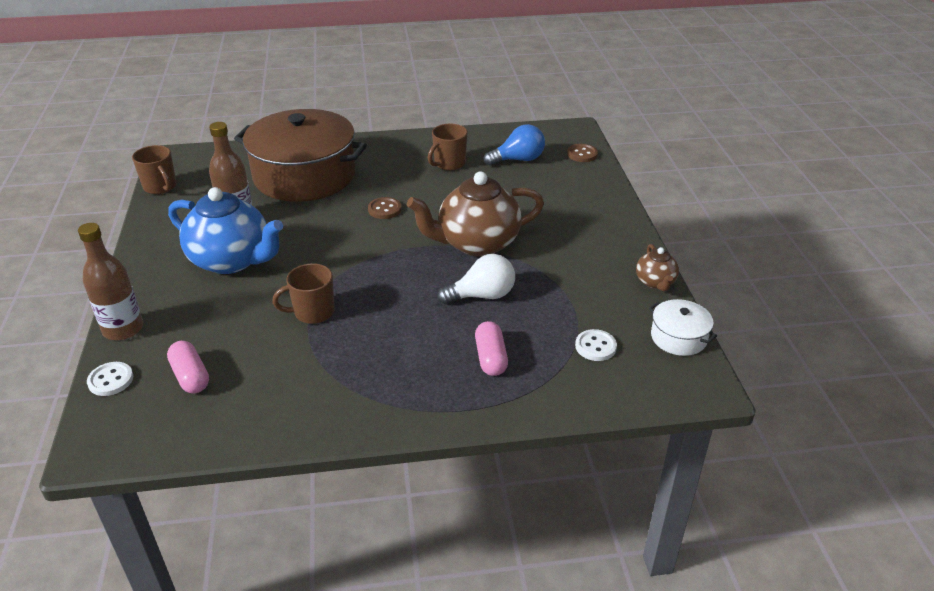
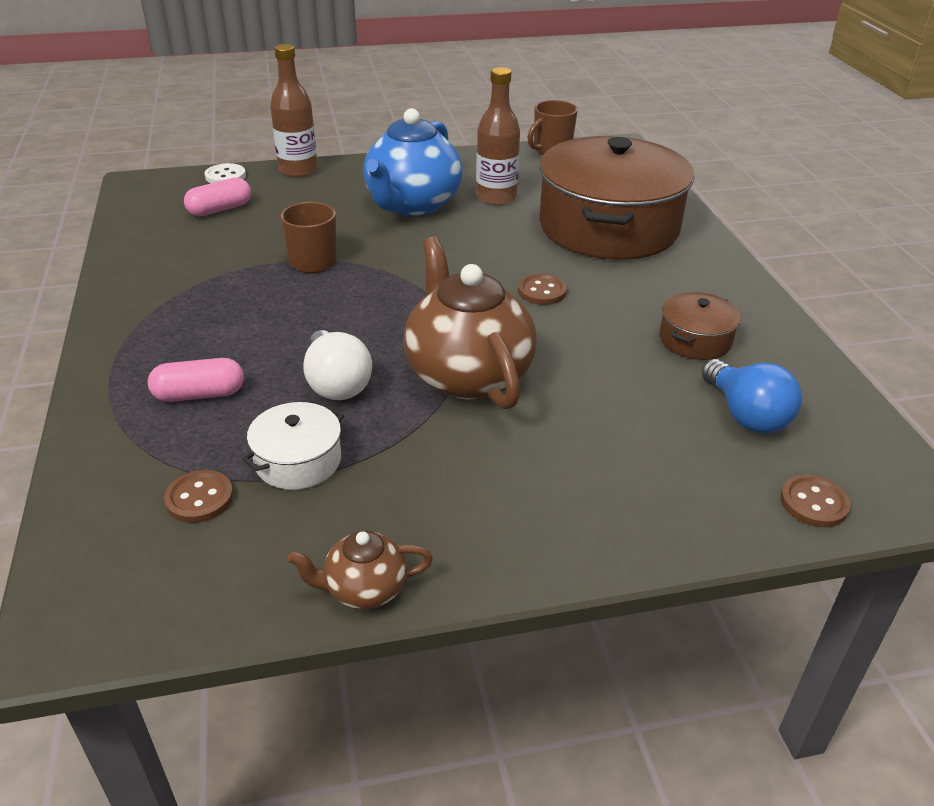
camera: 85 degrees right, 0 degrees up
brown mug [428,124,468,171] -> brown pot [660,292,741,360]
white button [575,329,617,361] -> brown button [164,470,233,523]
white pot [649,299,717,356] -> white pot moved to [242,402,344,490]

